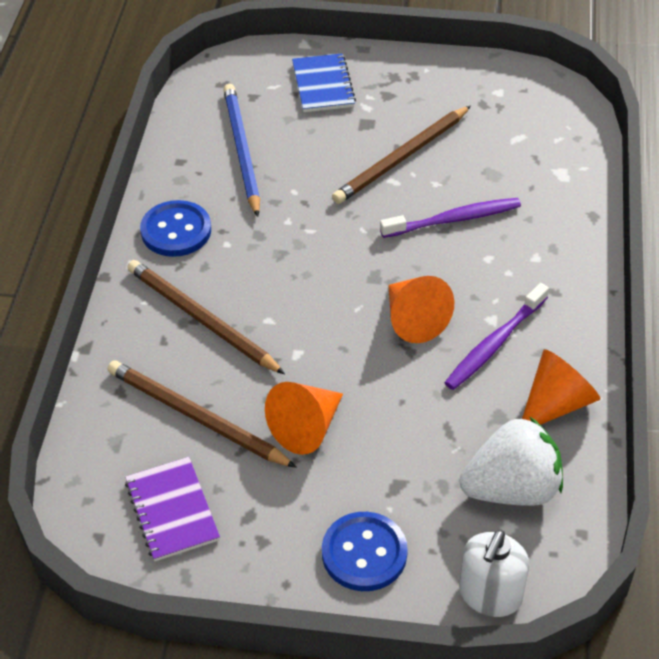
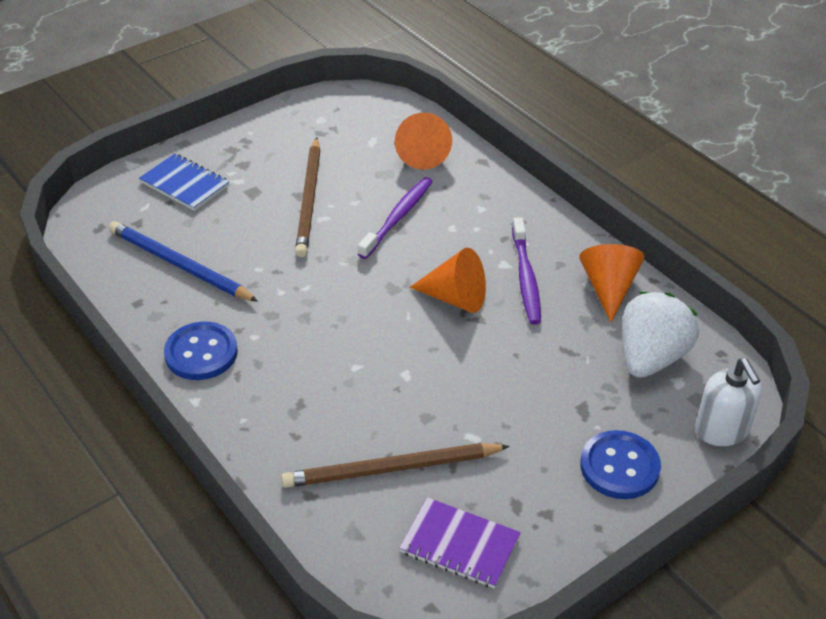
camera: 45 degrees left, 5 degrees down
brown pencil [127,260,285,374] -> none
orange cone [265,382,343,455] -> orange cone moved to [395,112,452,170]

